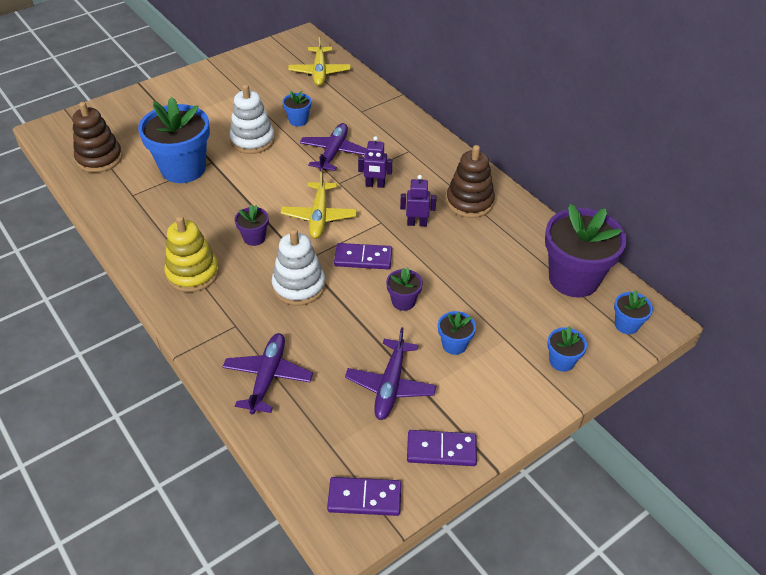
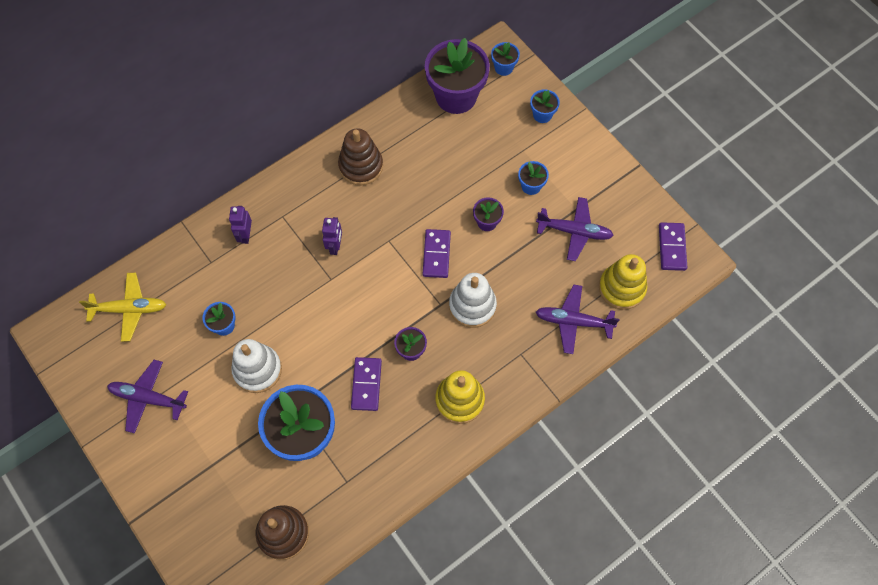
camera: 90 degrees left, 20 degrees up
yellow plane [281,169,357,239] -> none
purple plane [300,123,367,171] -> purple plane moved to [107,360,188,433]
purple robot [400,175,437,226] -> purple robot moved to [229,206,252,244]
purple domino [407,430,477,466] -> purple domino moved to [351,357,382,411]
none -> yellow stacking toy [599,254,647,310]

